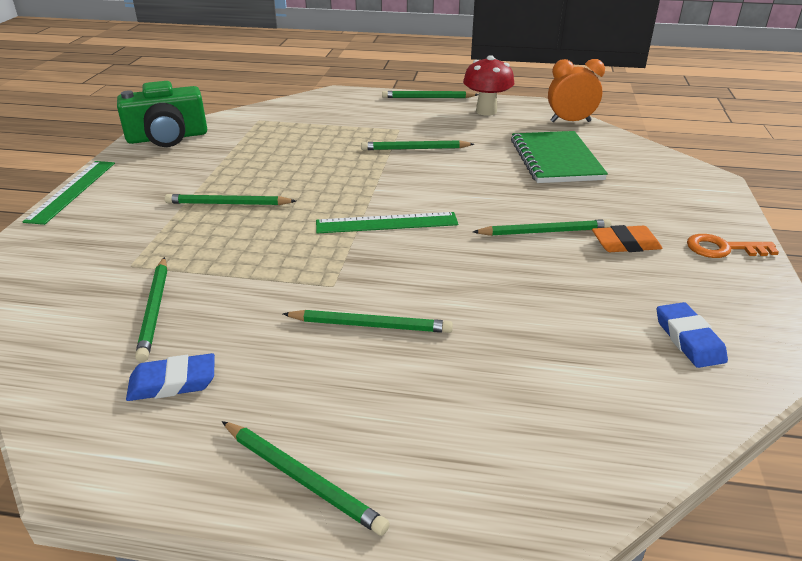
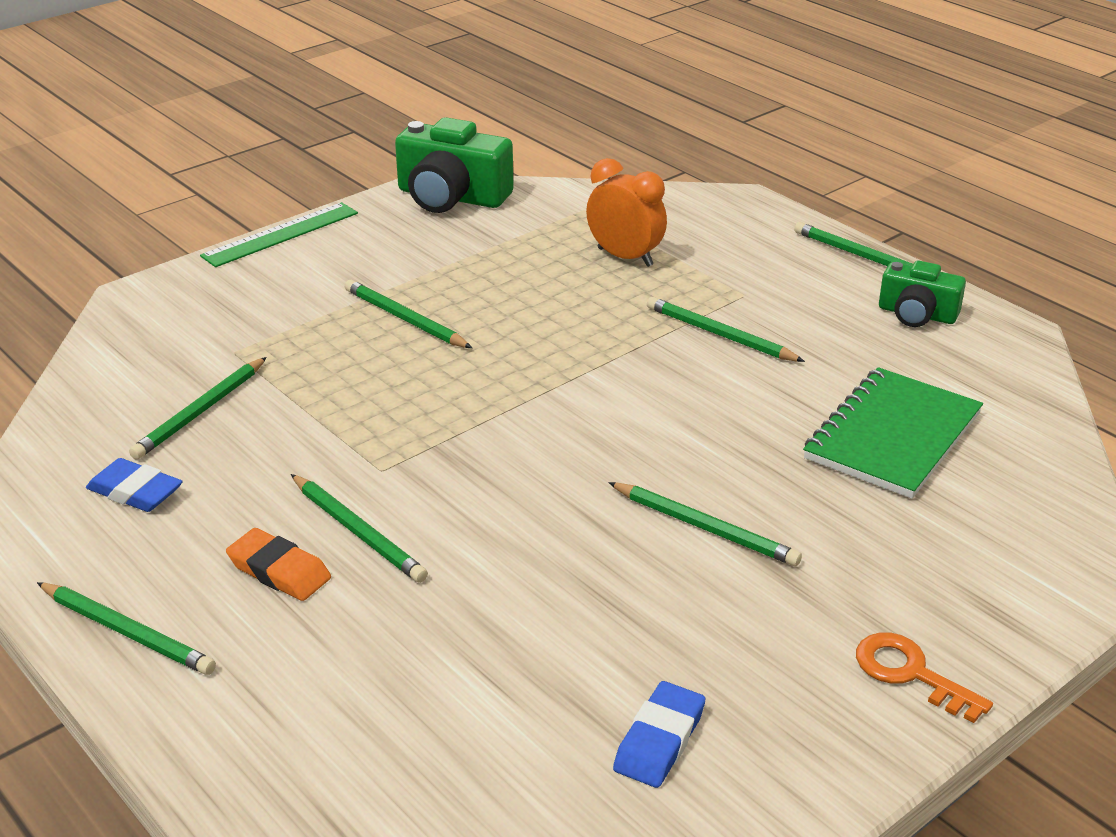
camera: 40 degrees right, 0 degrees up
green pencil [222,421,390,536] -> green pencil turned 45 degrees counterclockwise [37,582,216,675]
green ruler [316,212,458,233] -> none
red mushroom [463,55,514,116] -> green camera [879,260,966,327]
orange clock [548,59,605,123] -> orange clock moved to [586,158,667,267]
orange eraser [592,225,662,252] -> orange eraser moved to [226,528,331,601]

